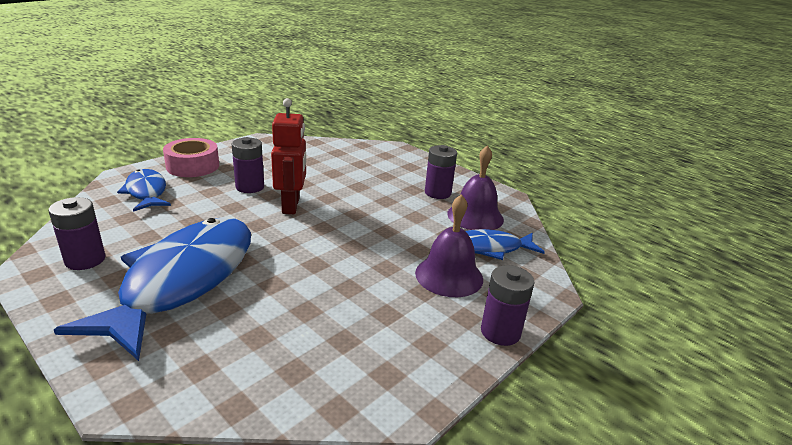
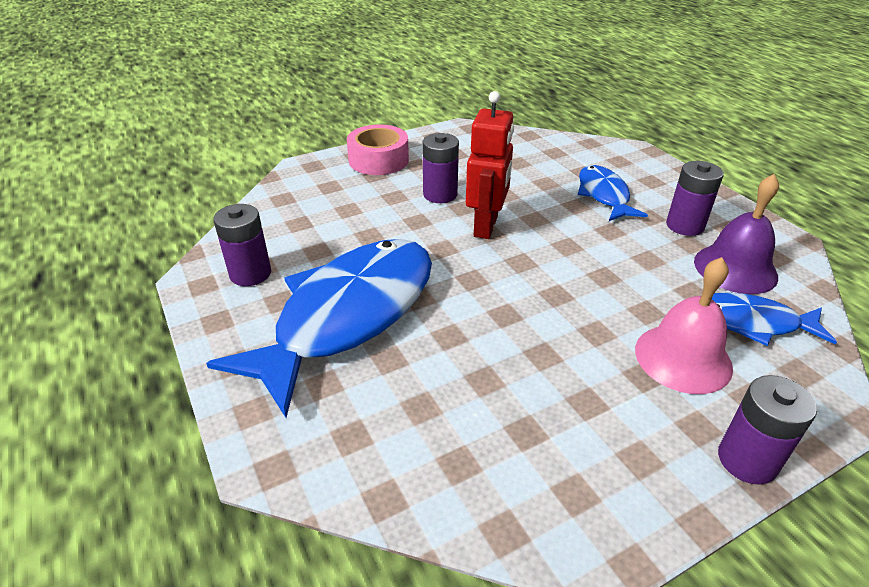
camera: 20 degrees right, 10 degrees up
blue fish [117,169,171,212] -> blue fish moved to [578,165,648,221]
purple bell [415,194,483,297] -> pink bell [635,257,733,394]

